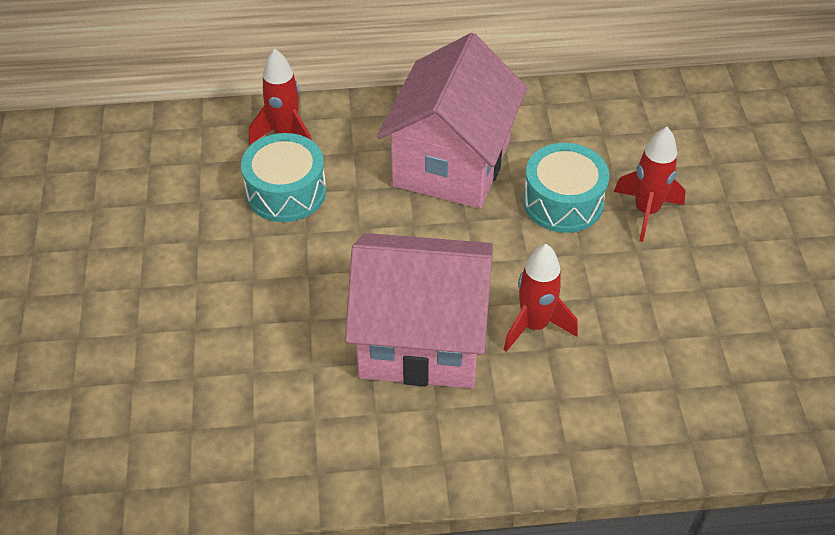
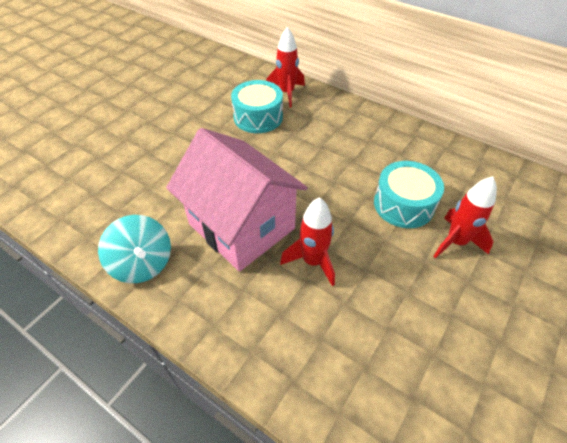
camera: 40 degrees right, 0 degrees up
pink house [377,33,528,209] -> none
none -> turquoise spinning top [98,215,171,283]

